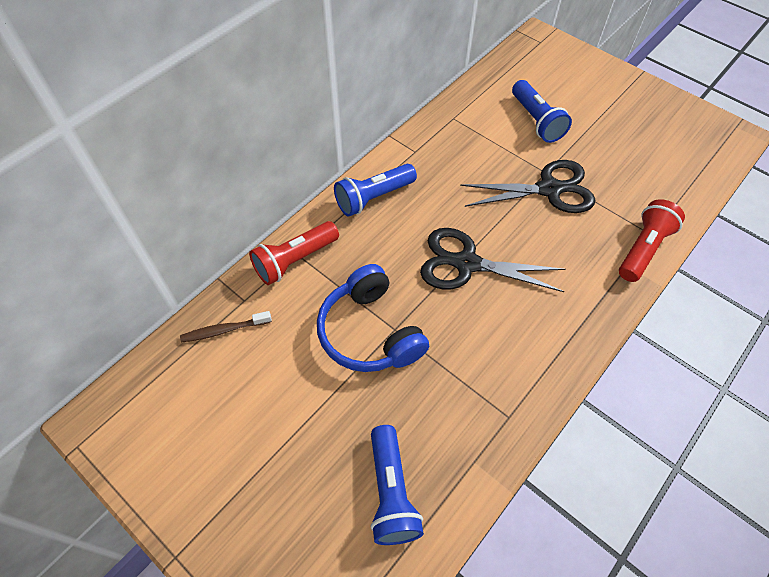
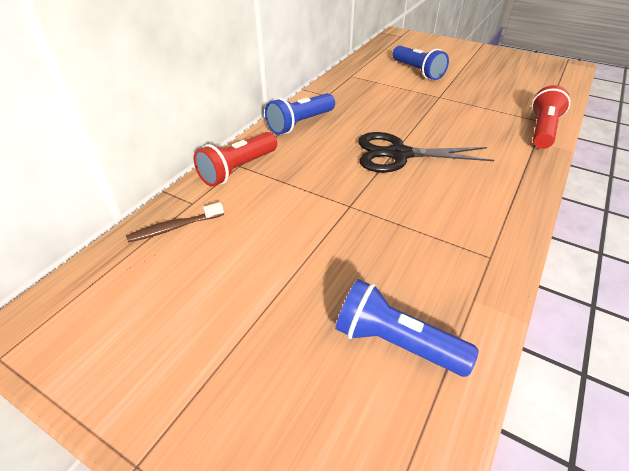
camera: 10 degrees left, 15 degrees down
blue headphones [317,264,429,372] -> none
blue flashlight [370,425,424,545] -> blue flashlight turned 135 degrees clockwise [335,279,479,377]
black scissors [460,160,595,213] -> none

